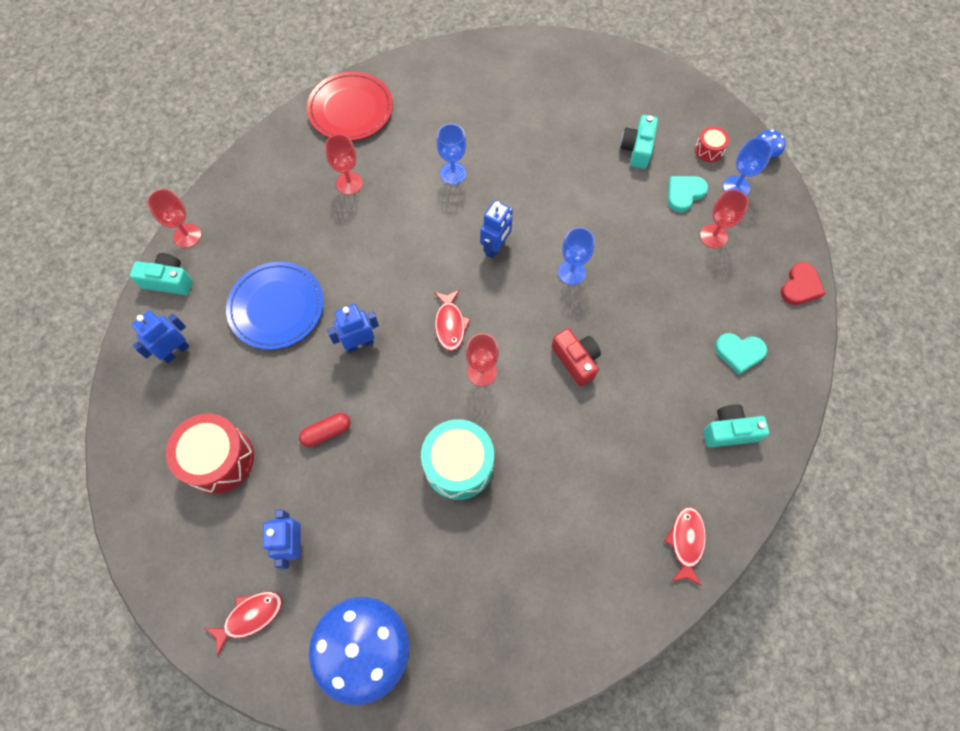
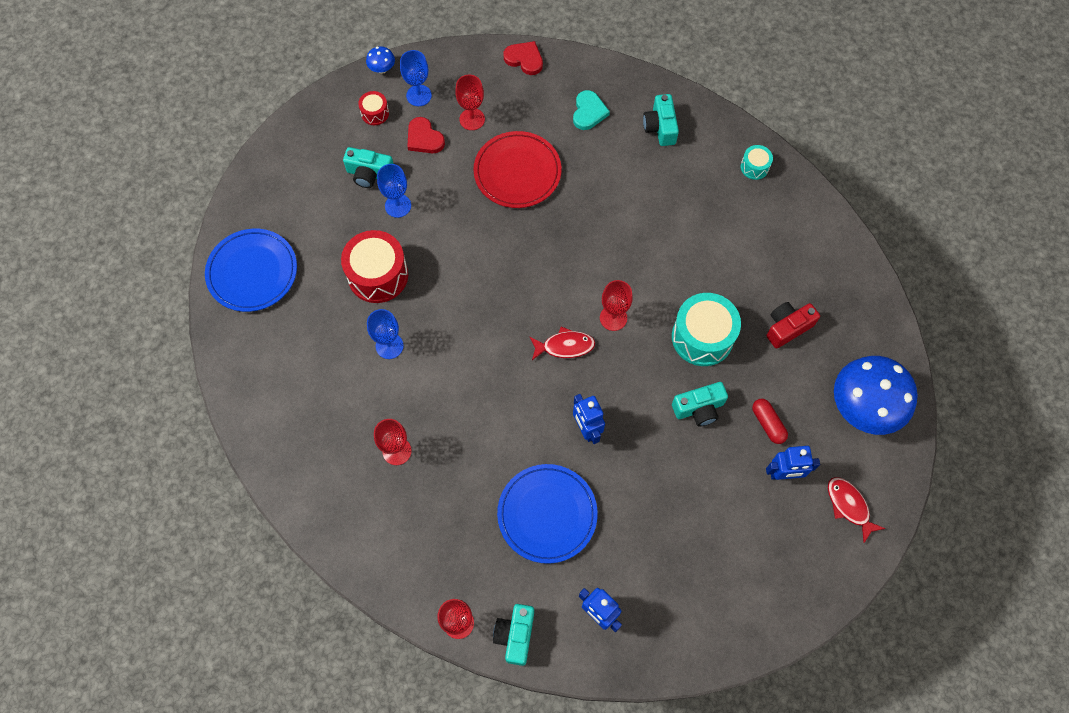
camera: 90 degrees left, 0 degrees up
red drum [166,413,254,494] -> red drum moved to [341,230,408,303]
red capsule [299,413,350,447] -> red capsule moved to [752,399,788,444]
red plate [307,72,393,141] -> red plate moved to [473,131,562,208]
blue robot [480,200,513,259] -> none
red camera [551,328,601,387] -> red camera moved to [766,302,820,349]
blue goblet [558,227,595,285] -> blue goblet moved to [377,164,411,218]
red fish [664,507,706,586] -> turquoise drum [741,145,773,180]
turquoise heart [668,176,708,212] -> red heart [407,117,445,153]
none -> blue plate [205,229,297,312]
none -> turquoise camera [672,382,728,427]

